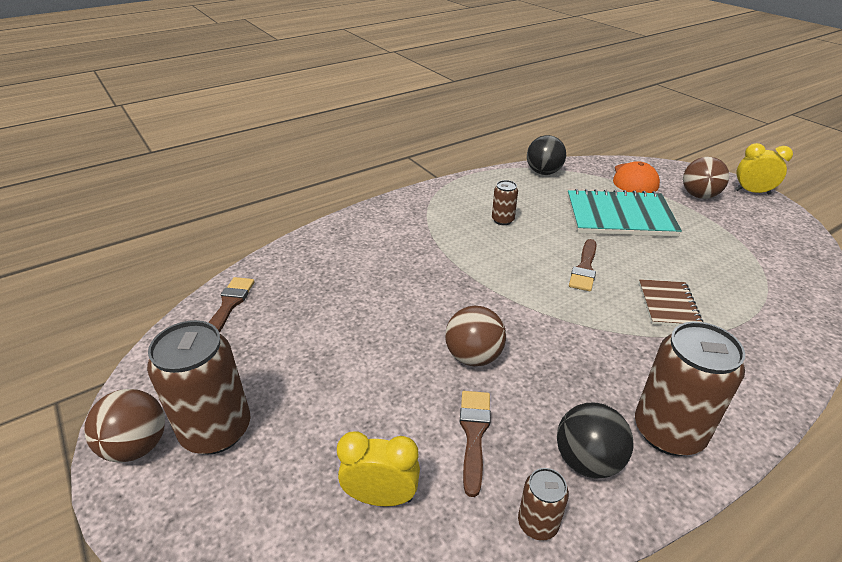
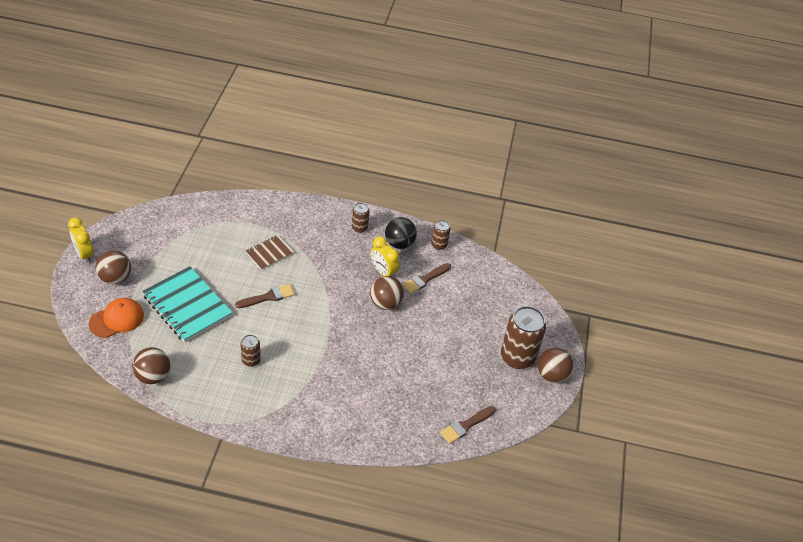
camera: 140 degrees left, 10 degrees up
yellow clock [337,432,420,506] -> yellow clock moved to [371,236,399,277]
black ball [527,135,566,175] -> brown ball [132,347,170,384]
brown can [635,322,745,456] -> brown can [352,203,369,233], size x0.50

